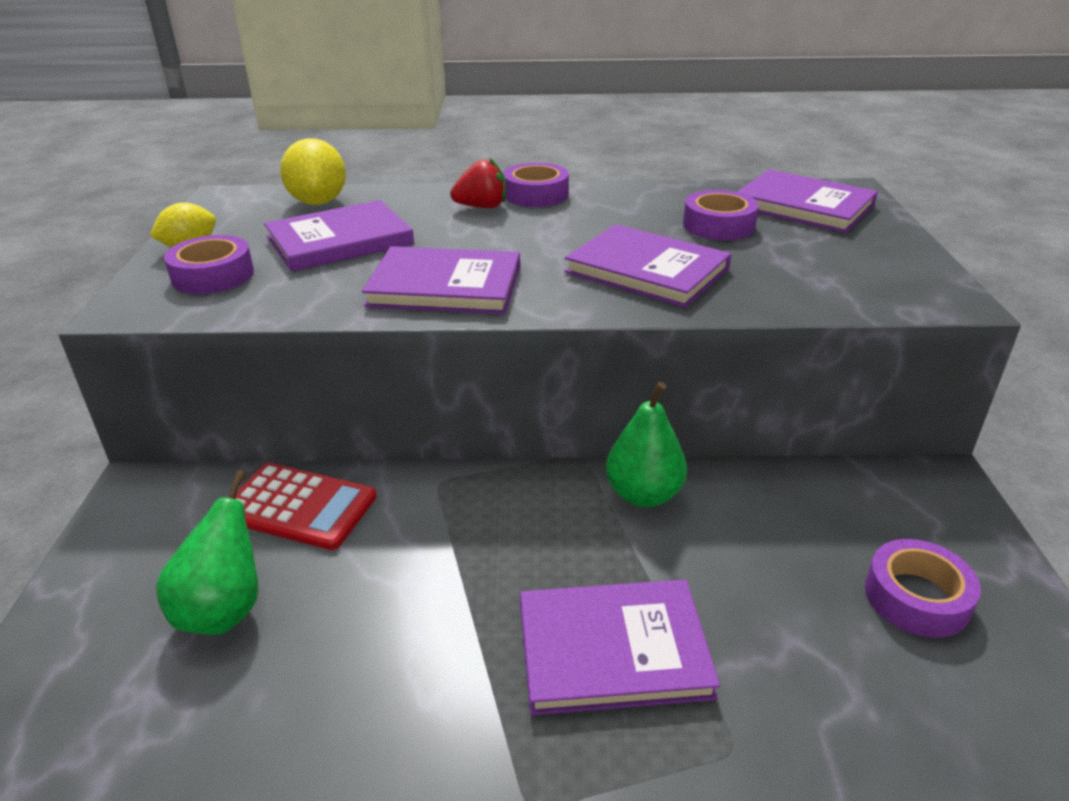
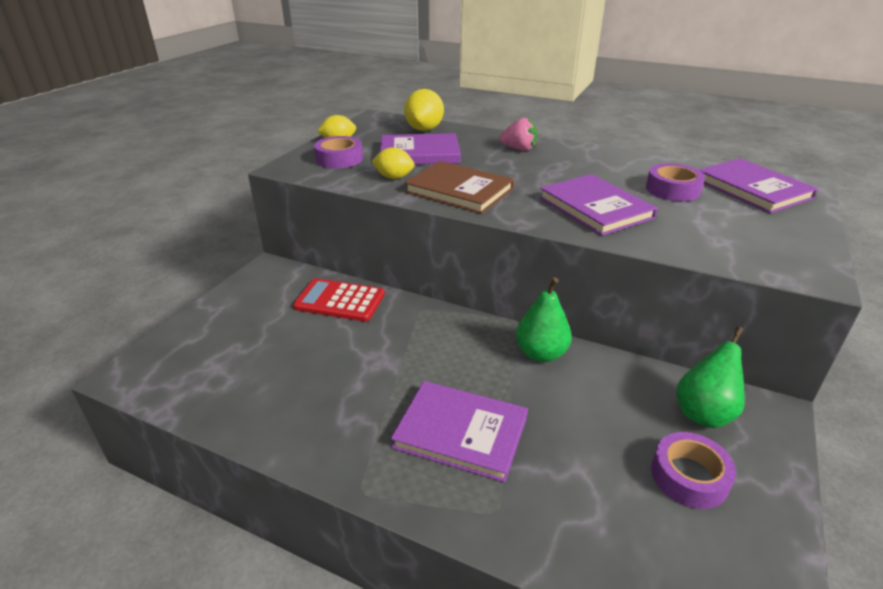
camera: 25 degrees right, 0 degrees up
green pear [156,470,259,635] -> green pear moved to [677,326,745,428]
red calculator [235,463,377,550] -> red calculator turned 150 degrees clockwise [293,278,385,322]
purple book [362,246,520,314] -> brown book [405,161,514,214]
red strawberry [450,158,506,208] -> pink strawberry [499,117,537,151]
purple tape [503,163,569,207] -> none
none -> yellow lemon [372,147,415,179]

